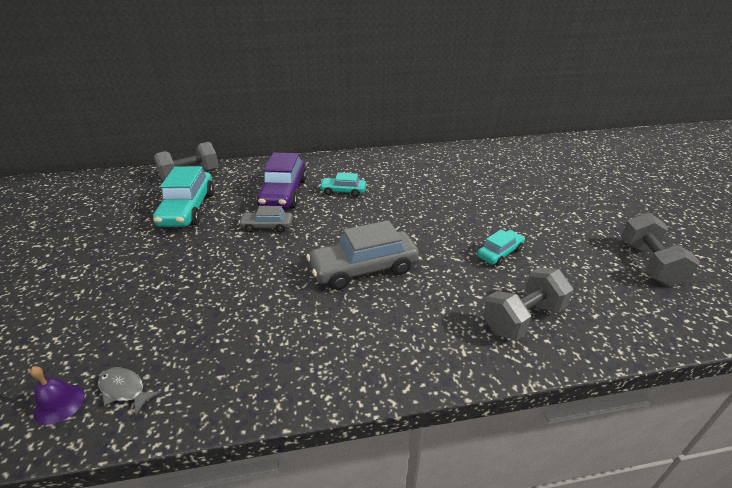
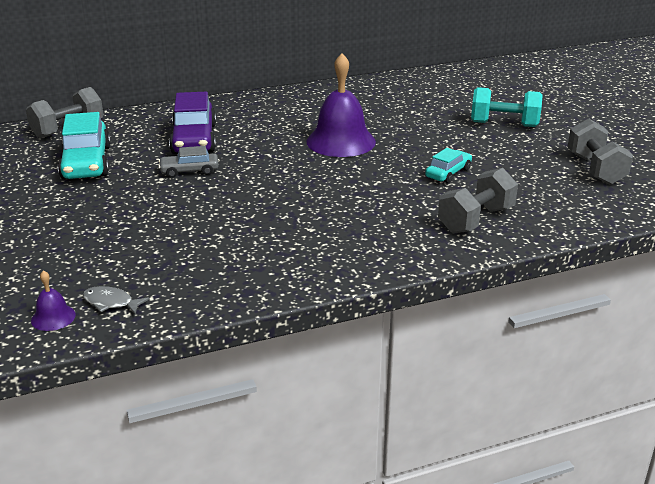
camera: 10 degrees left, 5 degrees down
grey car [306,220,419,290] -> none
turquoise car [319,172,366,197] -> none
none -> purple bell [307,53,376,157]
none -> turquoise dumbbell [471,87,543,127]

